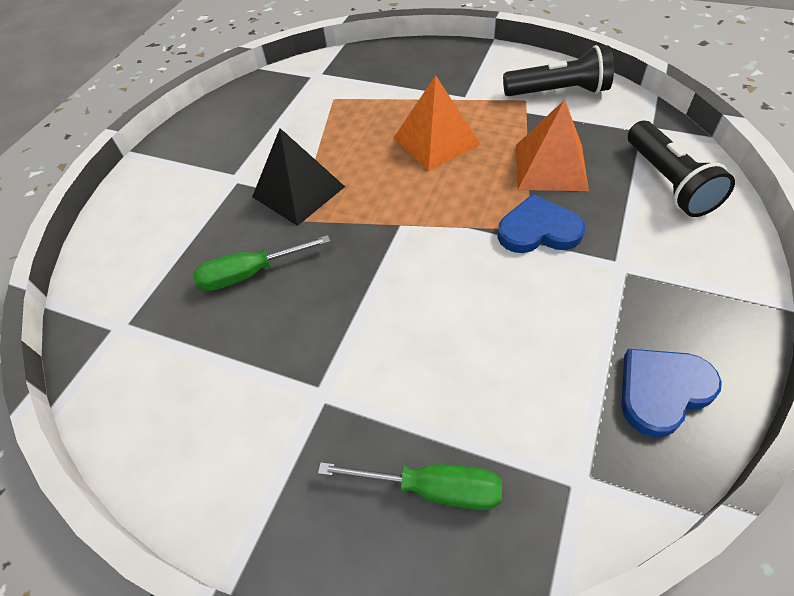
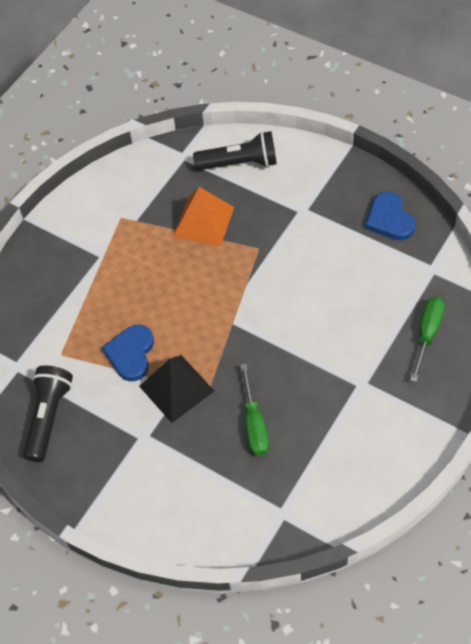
camera: 80 degrees left, 5 degrees up
orange pyramid [394,75,481,171] -> none
blue heart [497,194,585,253] -> blue heart moved to [102,325,154,381]
black flashlight [503,45,614,96] -> black flashlight moved to [23,365,73,462]

